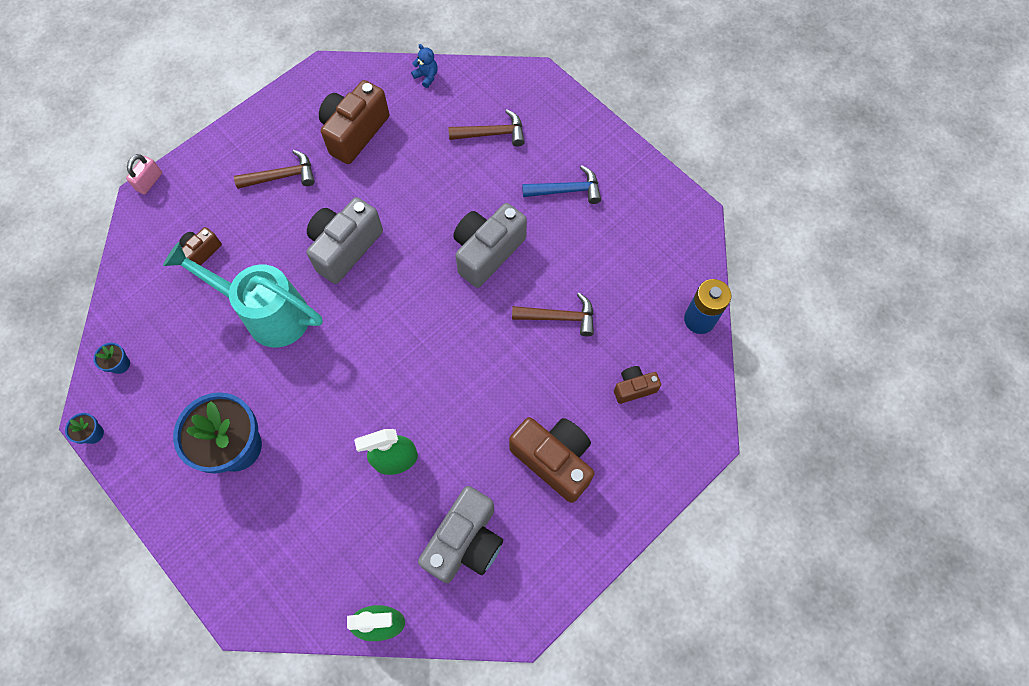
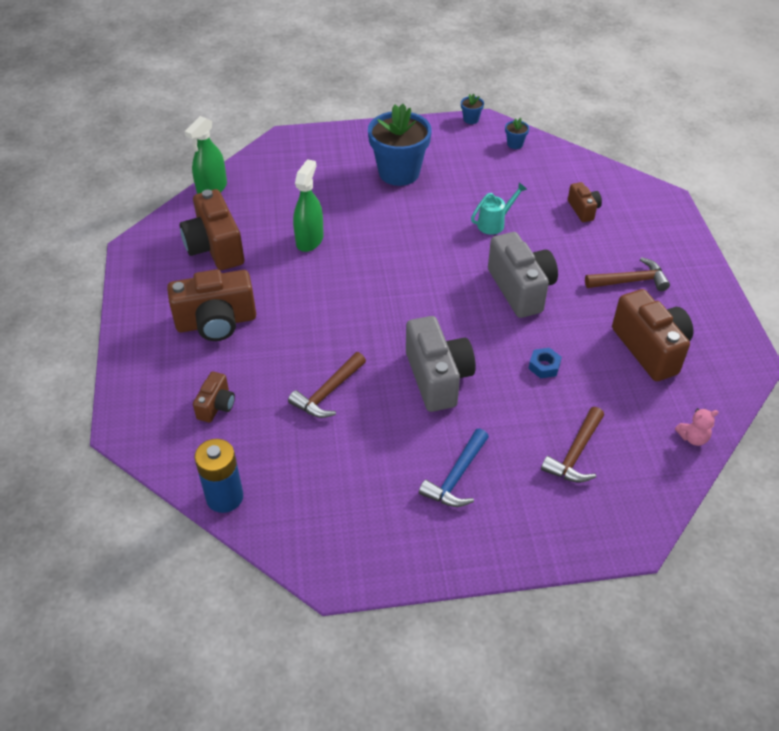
camera: 125 degrees right, 20 degrees down
pink padlock [126,154,162,195] -> none
turquoise watering can [163,242,323,348] -> turquoise watering can [471,182,528,235], size x0.47
brown hammer [234,150,315,189] -> brown hammer turned 120 degrees counterclockwise [585,257,670,291]
blue teddy bear [411,44,438,88] -> pink teddy bear [675,408,719,446]
grey camera [418,486,503,583] -> brown camera [180,189,244,270]
none -> blue nut [528,348,562,378]

